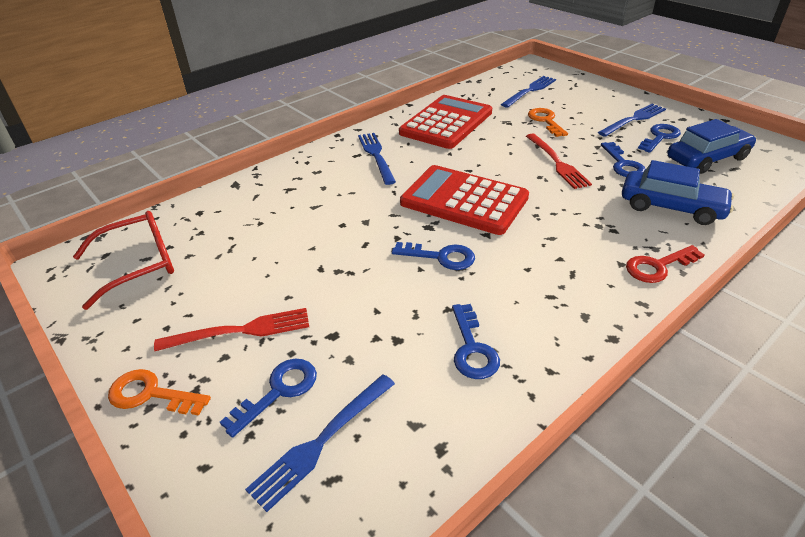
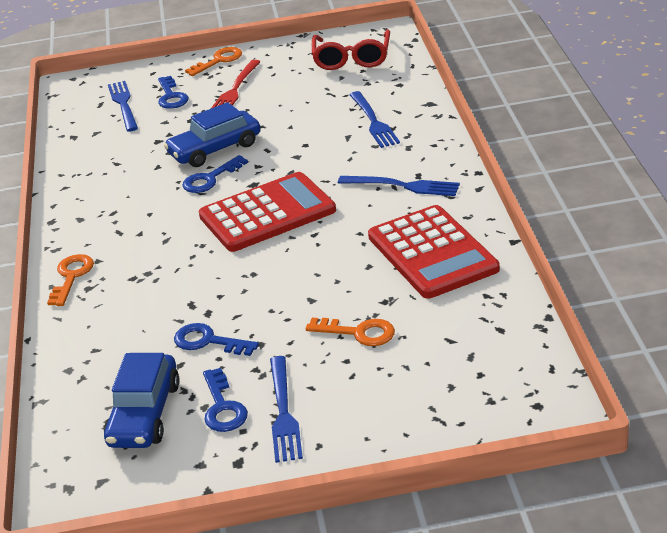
camera: 125 degrees right, 5 degrees down
blue key [452,304,500,379] -> none
blue fork [501,76,556,108] -> blue fork moved to [350,91,400,148]
red fork [526,134,592,189] -> none
blue car [622,160,734,225] -> blue car moved to [164,102,261,167]
red key [626,245,704,283] -> orange key [47,254,94,306]

